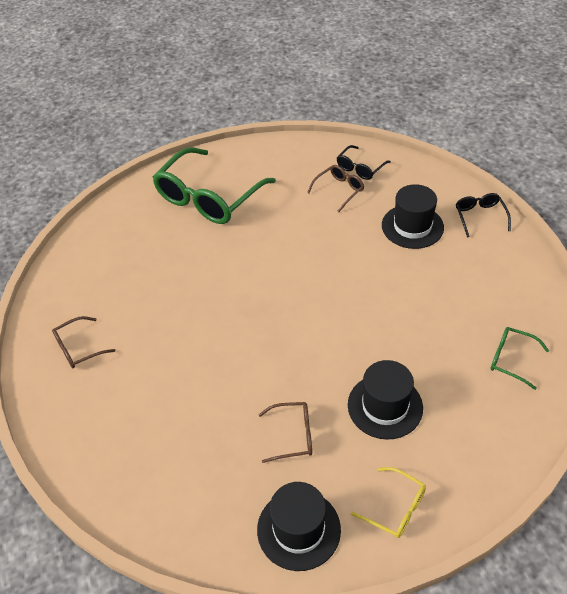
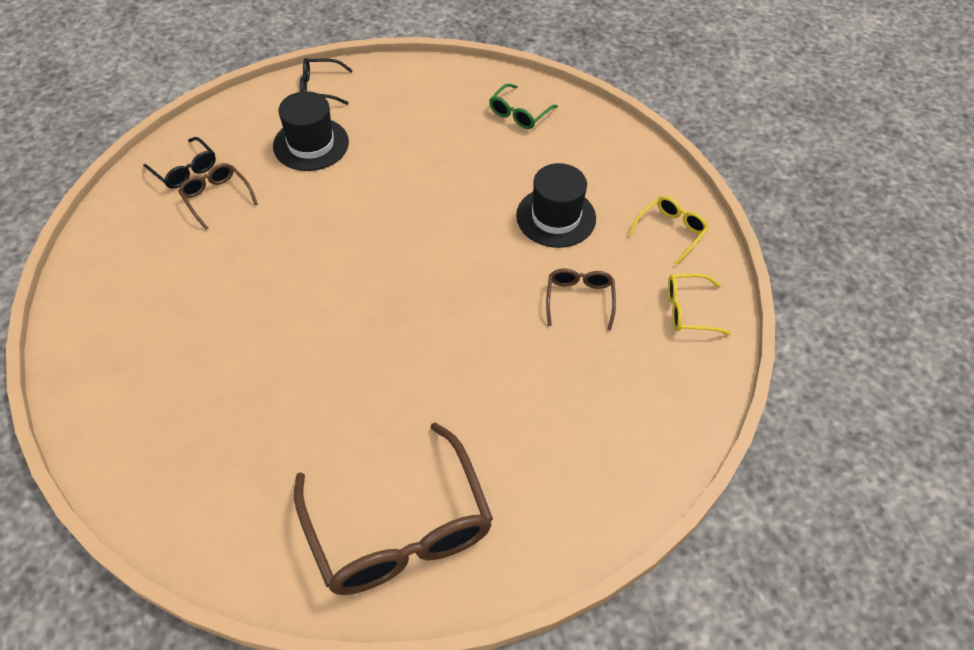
camera: 85 degrees left, 5 degrees up
brown glasses [52,316,115,368] -> brown glasses [294,422,493,595], size x2.15
green glasses [152,147,276,224] -> none
black hat [257,482,341,571] -> yellow glasses [668,274,731,335]

